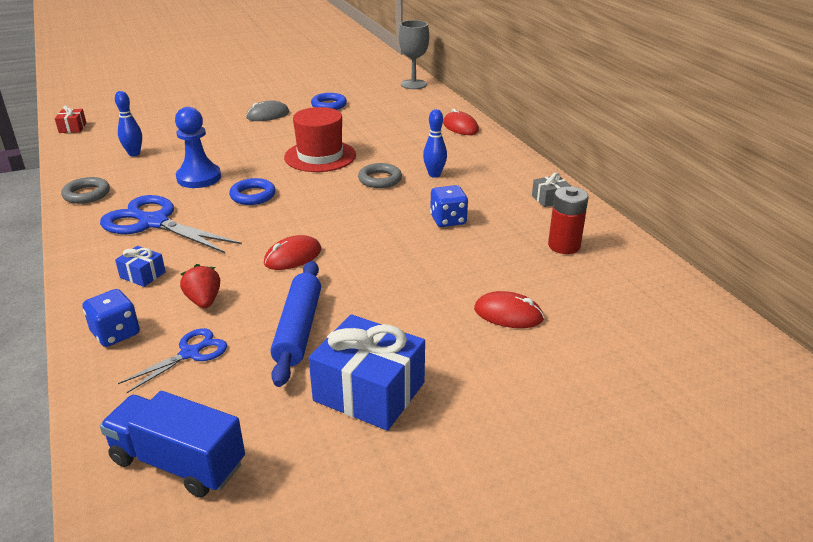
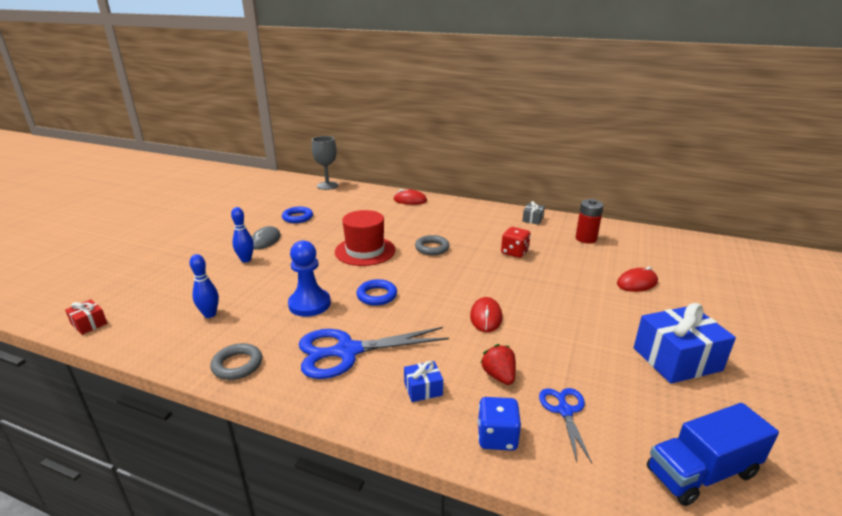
camera: 45 degrees left, 5 degrees down
red strawberry [180,264,220,308] -> red strawberry turned 45 degrees clockwise [480,344,516,385]
blue rolling pin [271,261,321,387] -> none
blue bowling pin [423,109,447,178] -> blue bowling pin moved to [231,207,254,263]
blue dice [430,185,468,227] -> red dice [501,227,531,258]

